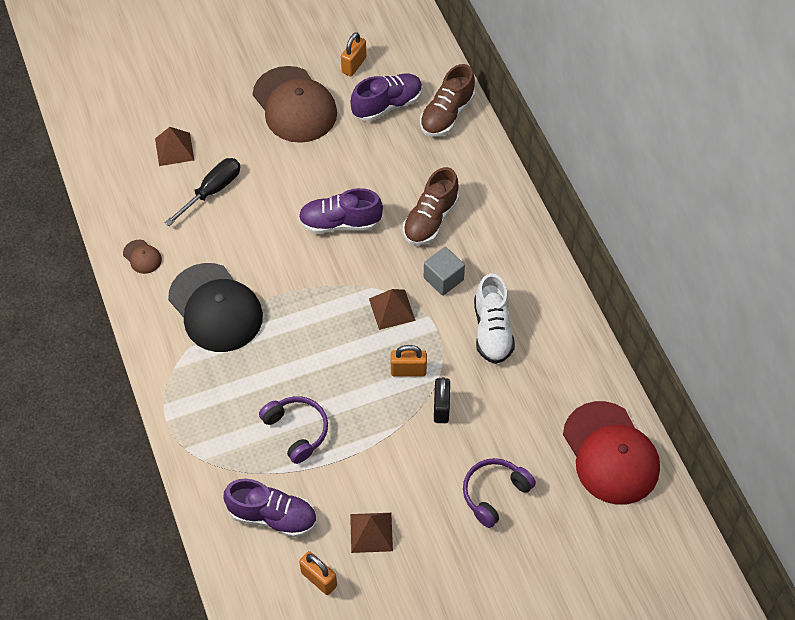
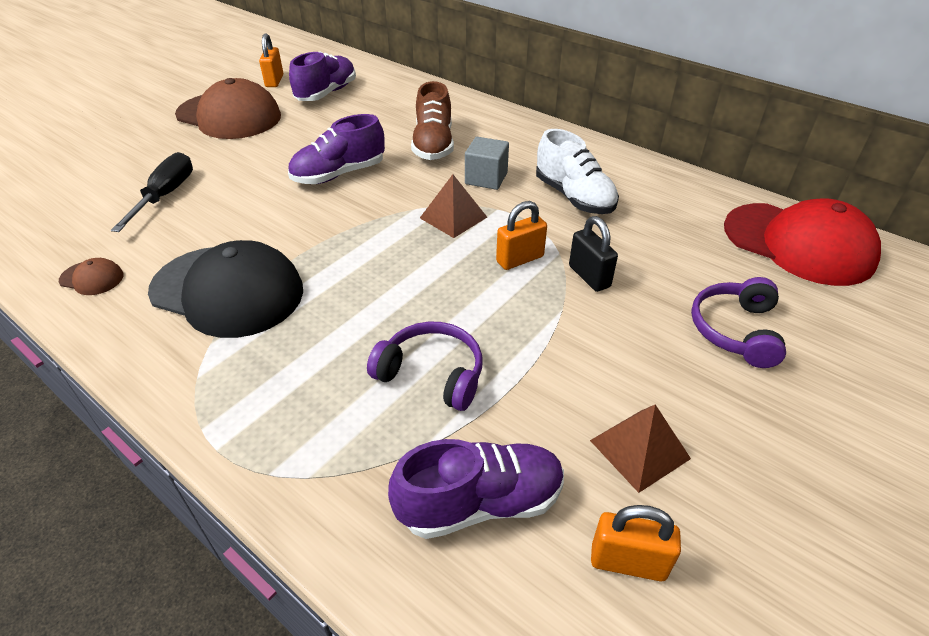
camera: 30 degrees left, 15 degrees down
brown pyramid [155,127,194,166] -> none
brown shoe [420,64,475,137] -> none

